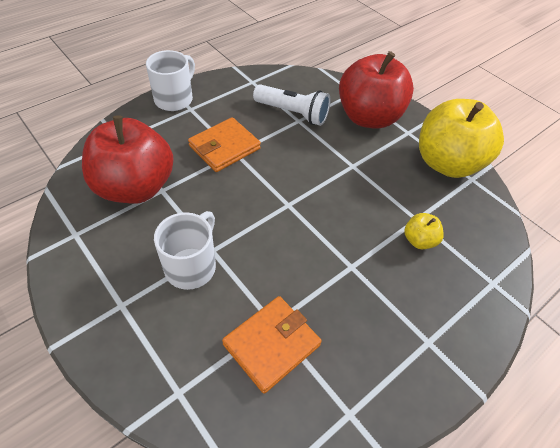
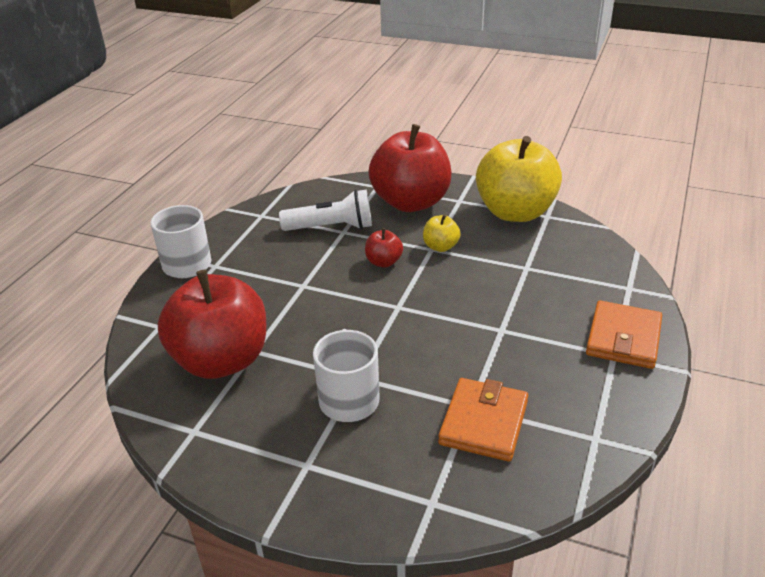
camera: 25 degrees left, 15 degrees down
orange wallet [188,117,261,172] -> orange wallet moved to [586,300,662,369]
yellow apple [404,213,444,249] -> yellow apple moved to [423,214,461,252]
none -> red apple [365,228,403,267]

